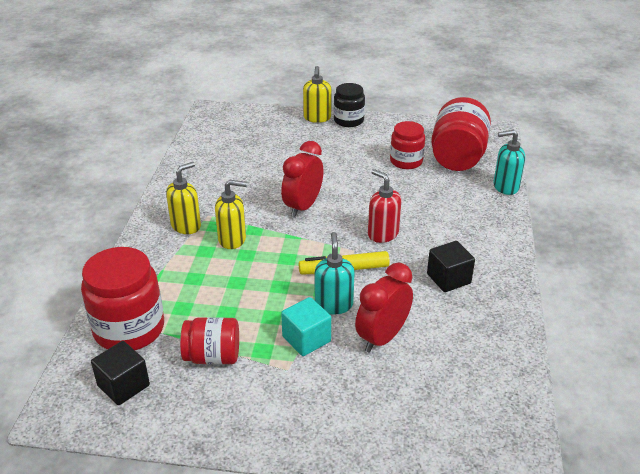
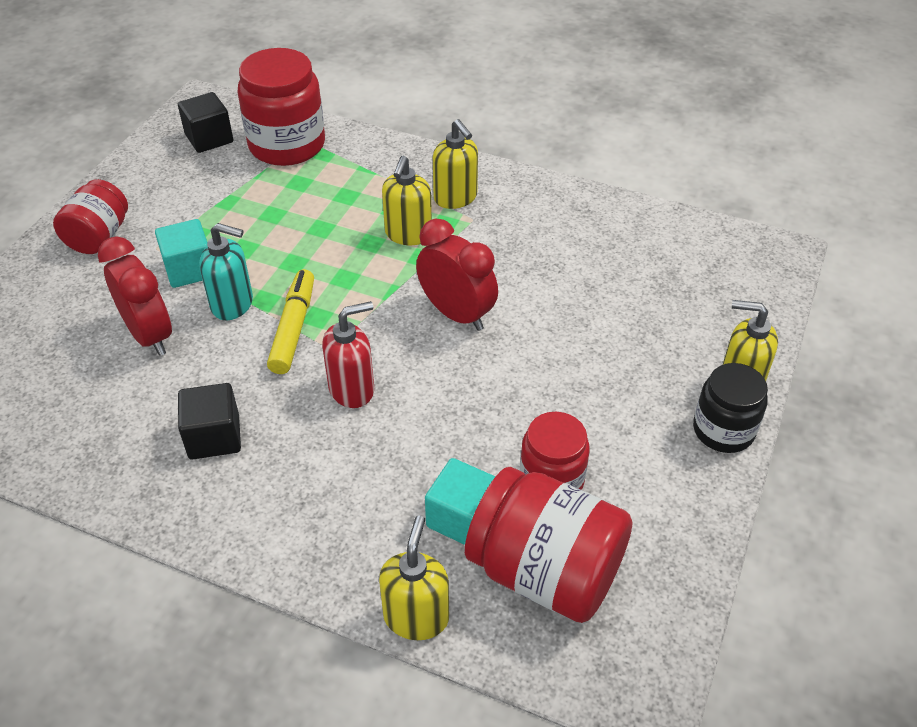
camera: 105 degrees right, 10 degrees up
red jar [180,317,239,365] -> red jar moved to [53,179,128,254]
turquoise soap dispenser [493,130,525,195] -> yellow soap dispenser [379,515,449,640]
none -> turquoise cube [425,458,496,545]

